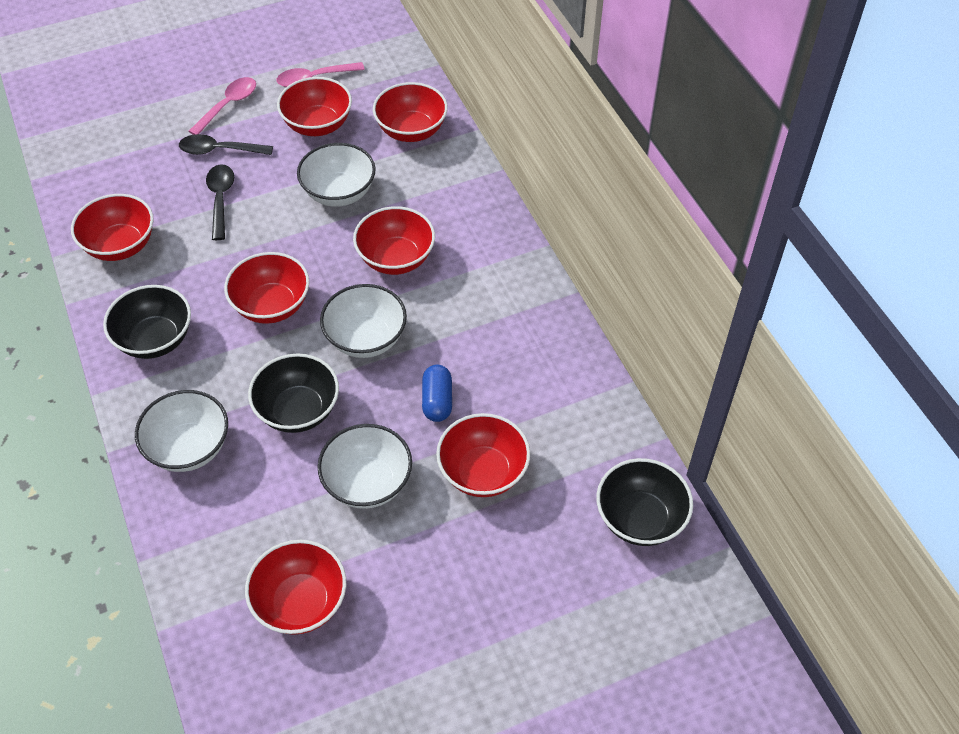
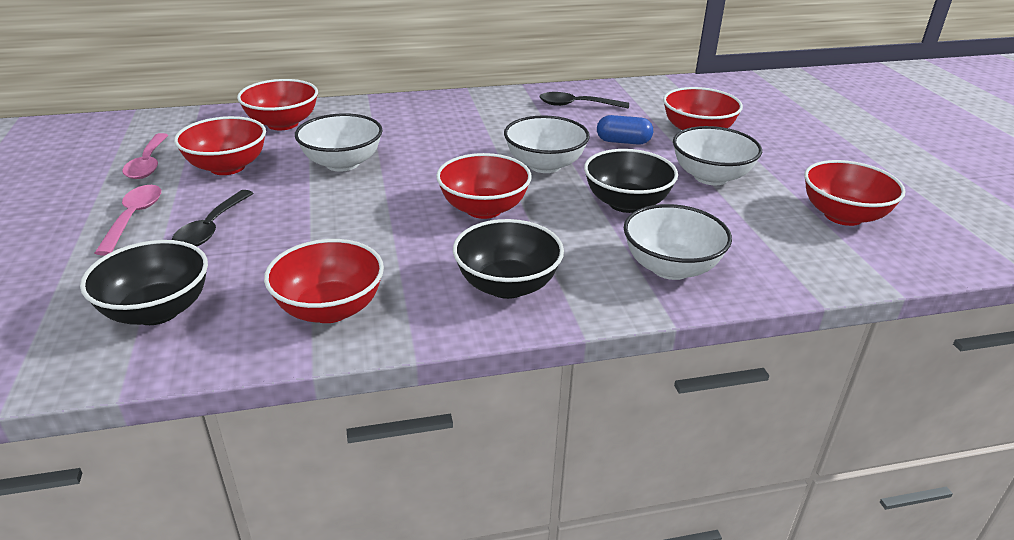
camera: 80 degrees left, 20 degrees down
pink spoon [189,77,256,135] -> pink spoon turned 45 degrees clockwise [95,185,161,255]
black spoon [206,164,234,240] -> black spoon moved to [539,92,629,109]
red bowl [353,206,435,275] -> none
black bowl [596,458,693,546] -> black bowl moved to [80,240,208,325]

